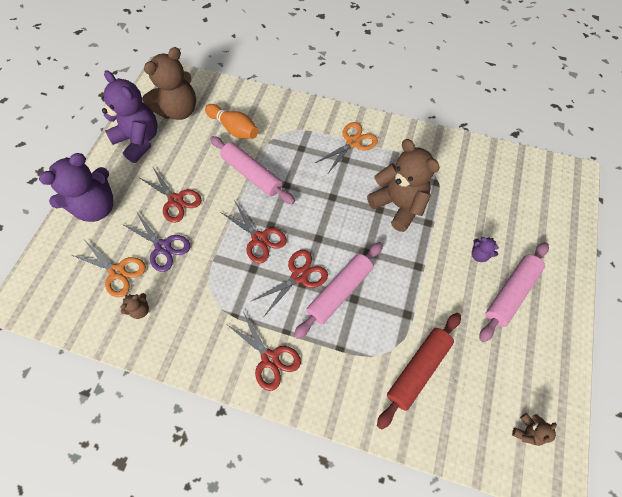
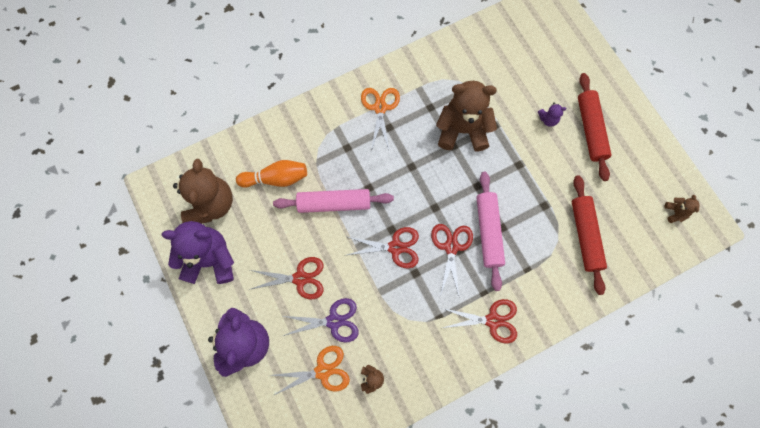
camera: 45 degrees left, 10 degrees up
pink rolling pin [479,242,549,343] -> red rolling pin [578,73,611,181]

